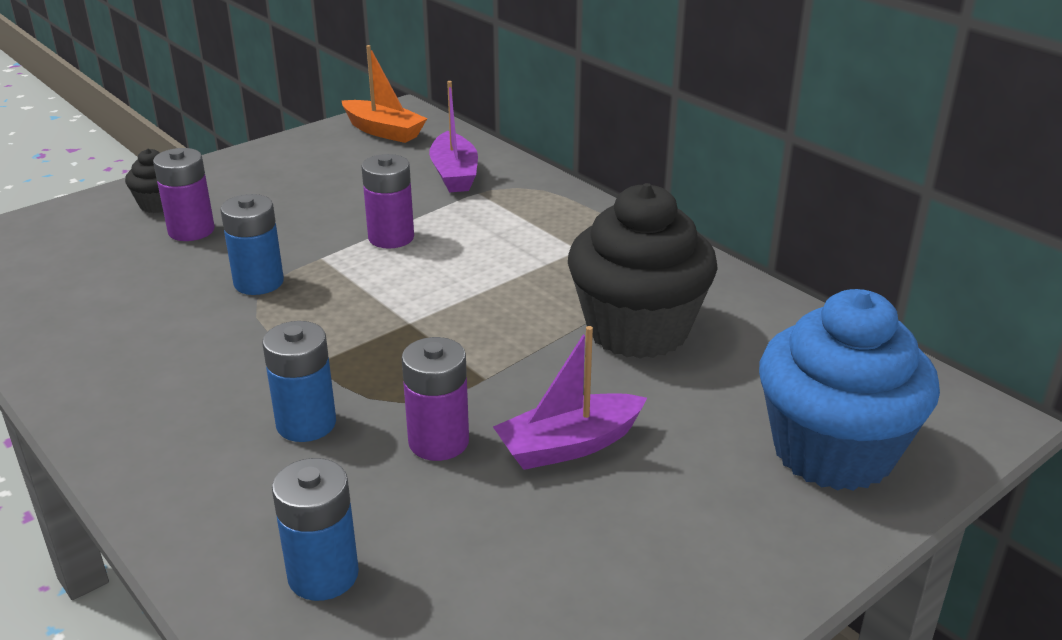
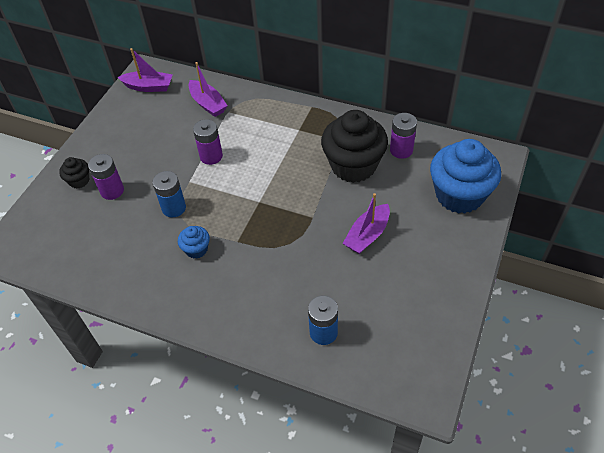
camera: 25 degrees left, 20 degrees up
blue battery [262,321,336,442] -> none
orange boat [342,45,427,143] -> purple boat [118,48,173,92]
purple battery [402,337,469,461] -> purple battery moved to [390,113,417,159]
none -> blue cupcake [178,226,210,259]

